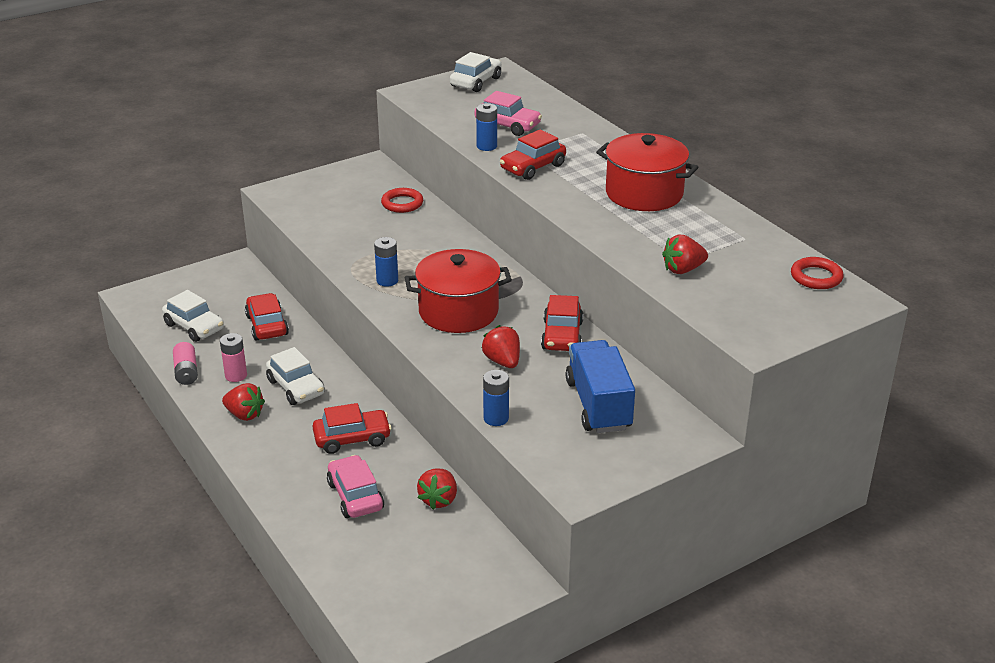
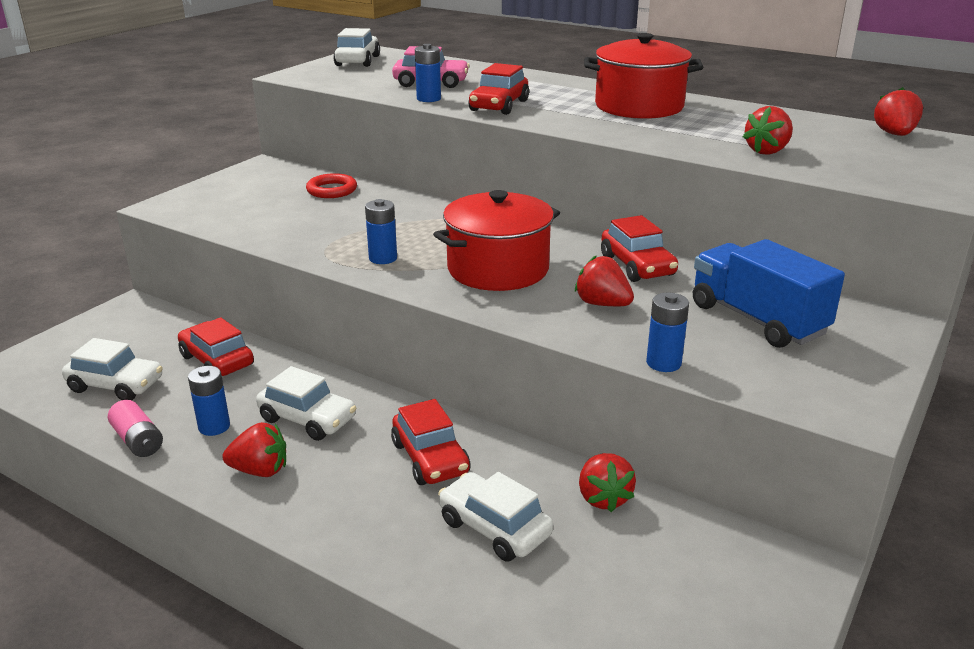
camera: 25 degrees left, 5 degrees down
pink battery [220,333,247,382] -> blue battery [188,366,230,436]
red car [313,403,392,454] -> red car turned 105 degrees clockwise [391,399,470,485]
pink car [327,455,384,518] -> white car [438,472,553,561]
red ring [791,257,844,289] -> red strawberry [874,87,923,136]

